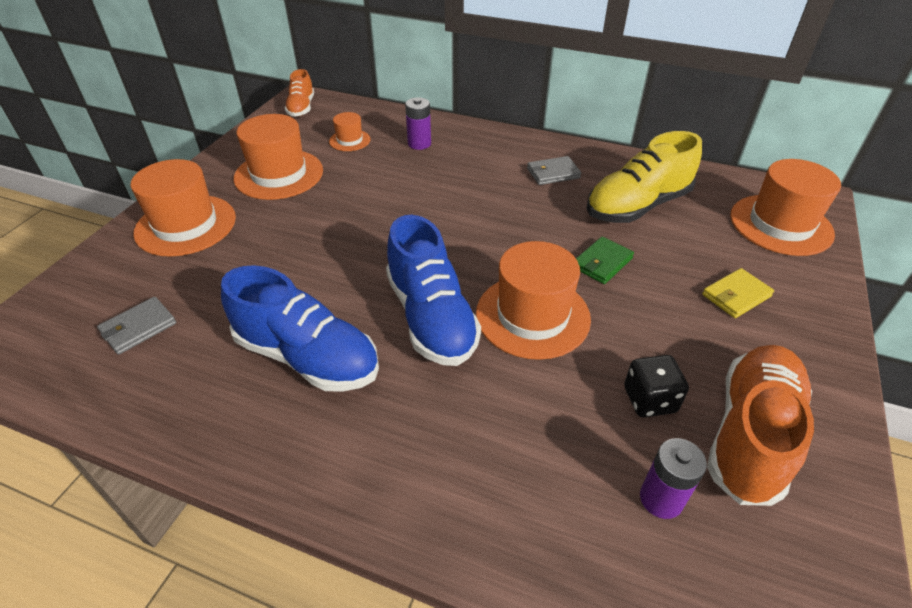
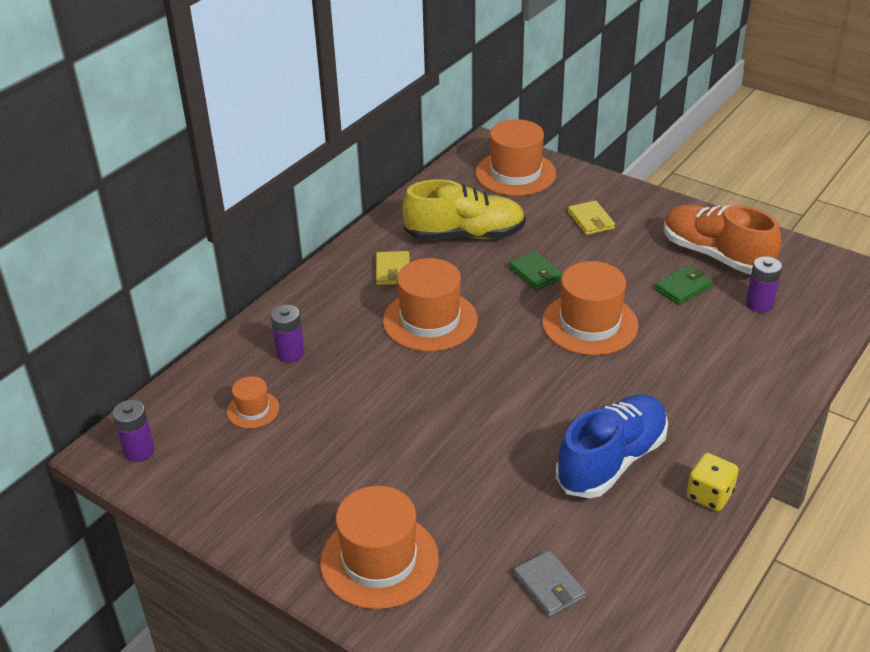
camera: 75 degrees left, 5 degrees down
orange hat [234,114,323,200] -> orange hat moved to [383,258,478,352]
orange shoe [285,69,314,117] -> purple battery [112,400,155,462]
blue shoe [386,215,481,366] -> none
grey wallet [527,156,581,185] -> yellow wallet [376,251,410,285]
yellow shoe [586,131,702,223] -> yellow shoe turned 75 degrees counterclockwise [402,179,526,240]
black dice [624,355,689,417] -> green wallet [654,266,712,305]
none -> yellow dice [686,453,739,511]

